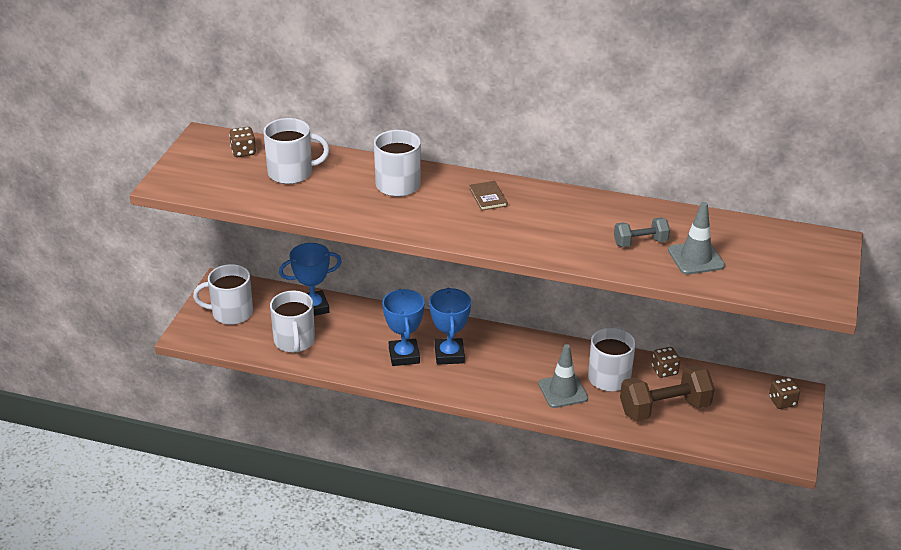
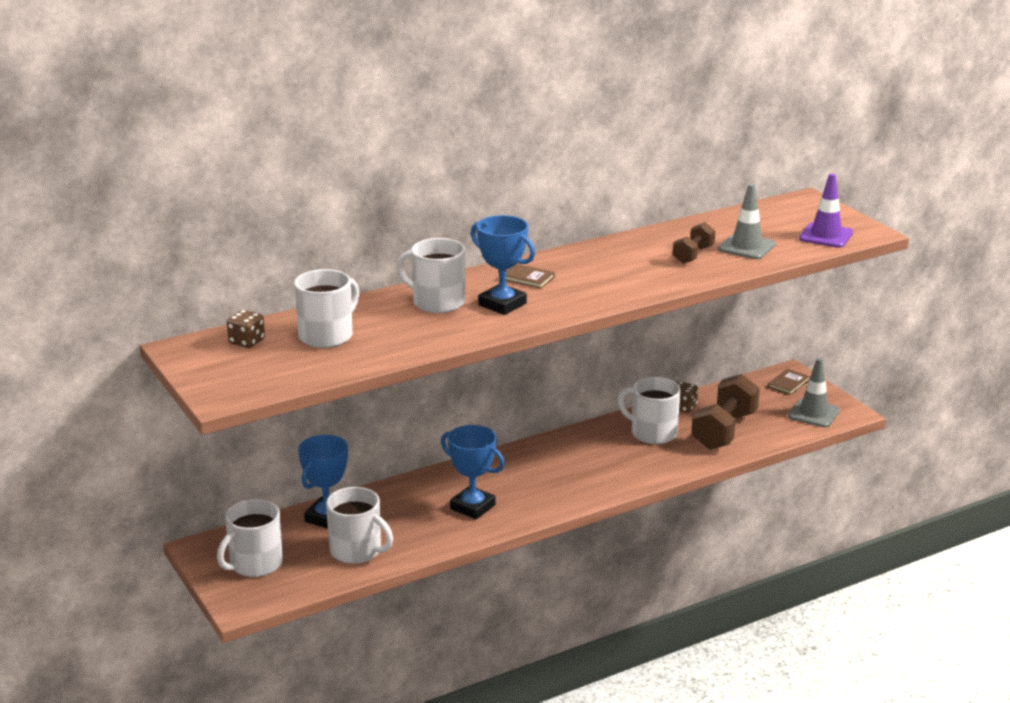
camera: 45 degrees left, 10 degrees down
blue trophy [429,288,471,365] -> blue trophy moved to [471,215,535,315]
grey traffic cone [538,344,588,408] -> grey traffic cone moved to [788,358,840,427]
grey dumbbell [614,217,670,247] -> brown dumbbell [673,222,715,264]
brown dice [769,377,800,409] -> brown book [768,369,810,395]
none -> purple traffic cone [799,173,853,248]

